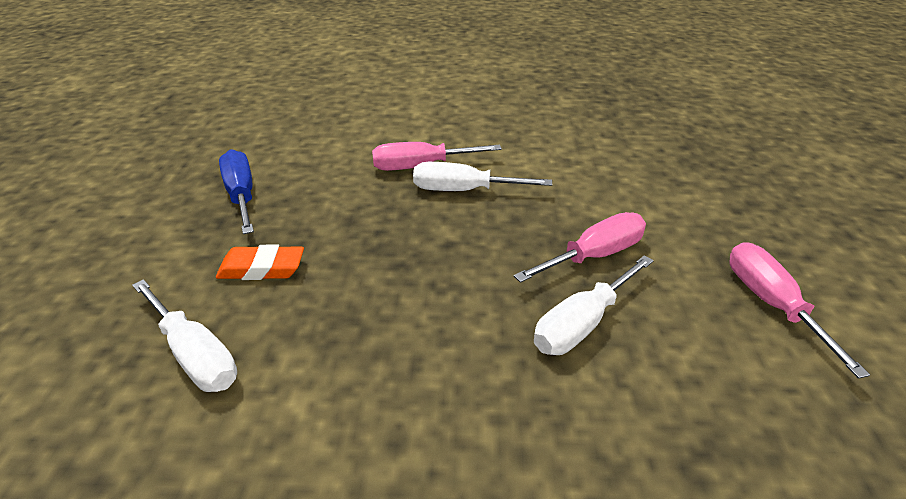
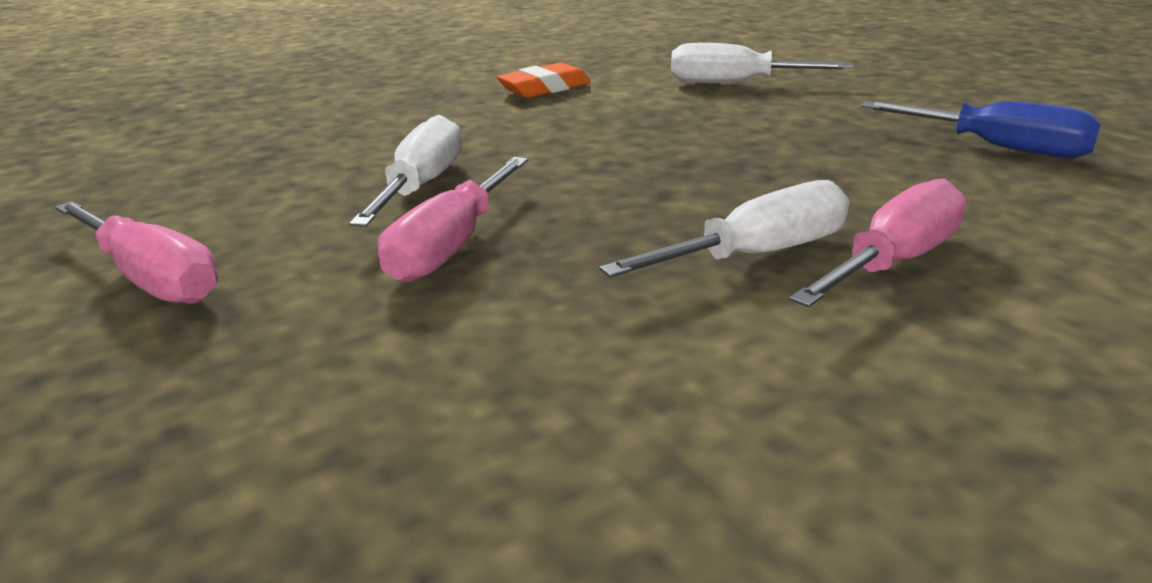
camera: 145 degrees right, 10 degrees down
orange eraser [216,245,304,280] -> orange eraser moved to [497,62,591,98]

